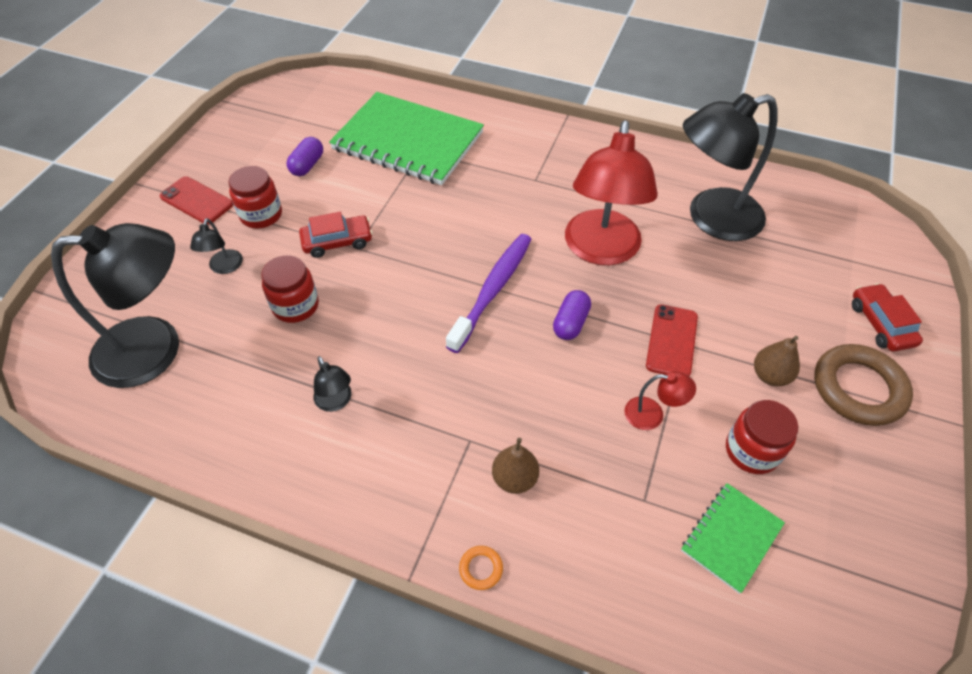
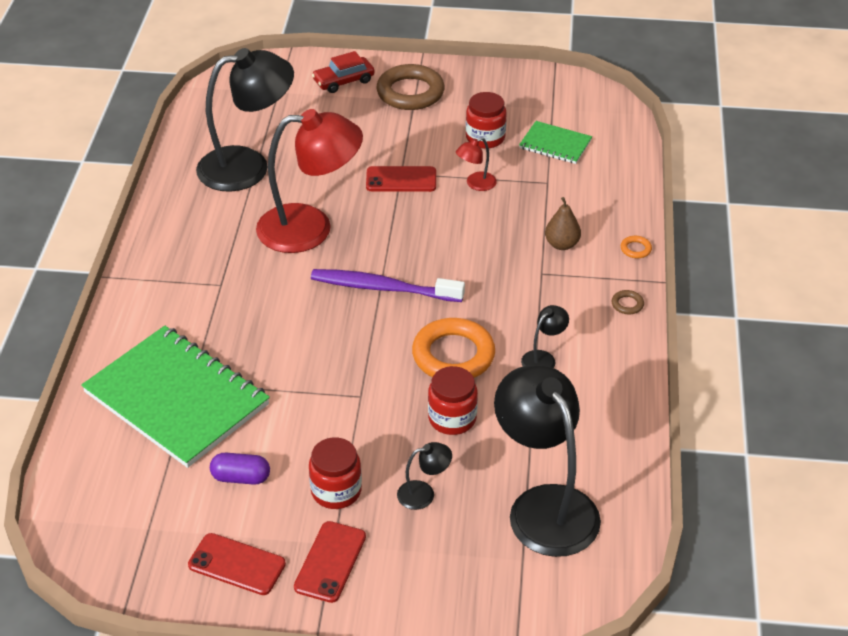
camera: 105 degrees left, 10 degrees down
red car [299,212,373,258] -> none
green notebook [329,92,484,185] -> green notebook turned 60 degrees counterclockwise [81,326,270,468]
purple capsule [553,290,591,340] -> none
red lamp [624,371,696,430] -> red lamp turned 120 degrees counterclockwise [456,137,497,191]
black lamp [683,93,778,241] -> black lamp turned 75 degrees counterclockwise [196,48,294,192]
brown pear [754,336,800,386] -> none
none -> red phone [188,533,286,595]
none -> orange ring [412,318,495,378]
none -> brown ring [611,290,644,314]

